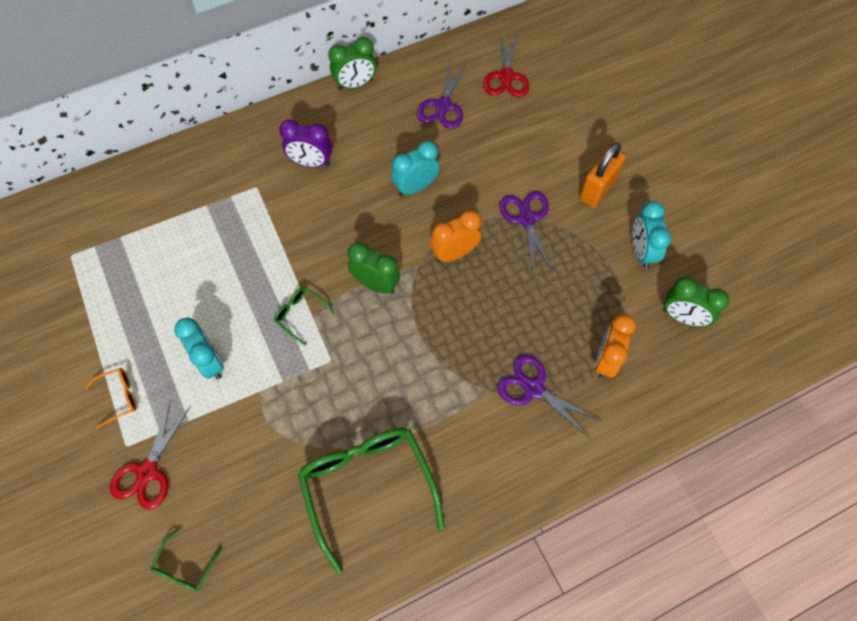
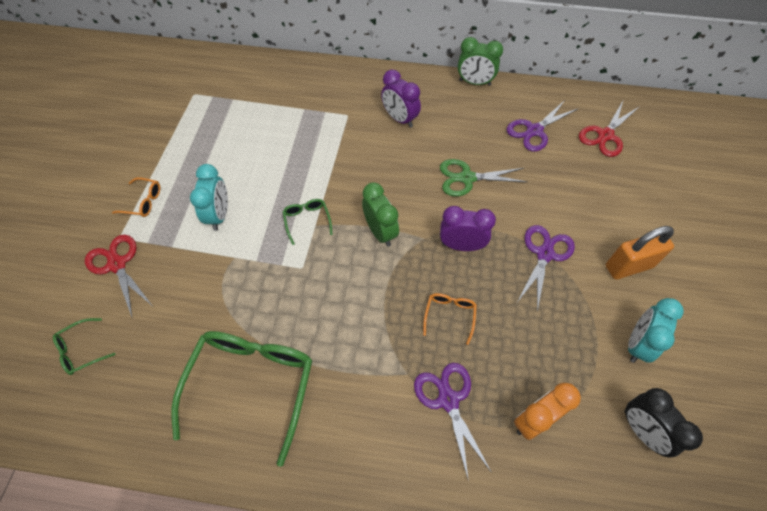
camera: 35 degrees right, 5 degrees down
red scissors [110,400,191,510] -> red scissors turned 90 degrees clockwise [85,235,152,317]
turquoise clock [391,141,440,197] -> green scissors [440,159,527,197]
orange clock [430,210,481,263] -> purple clock [440,206,496,251]
green clock [663,277,729,327] -> black clock [625,388,703,457]
none -> orange glasses [423,293,477,345]

